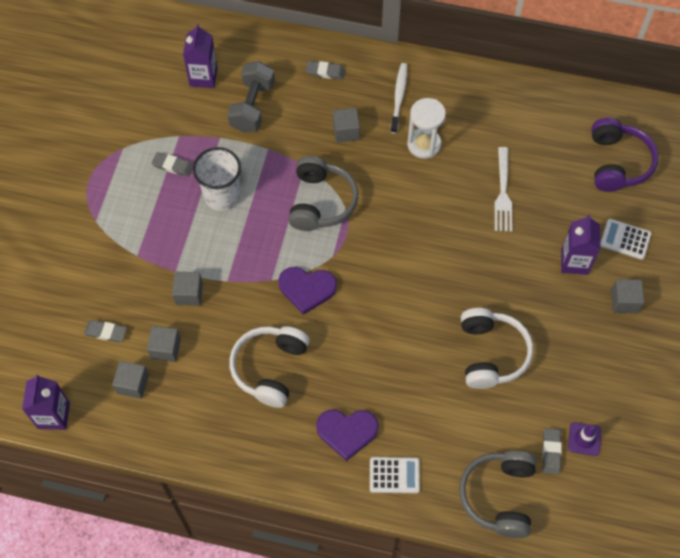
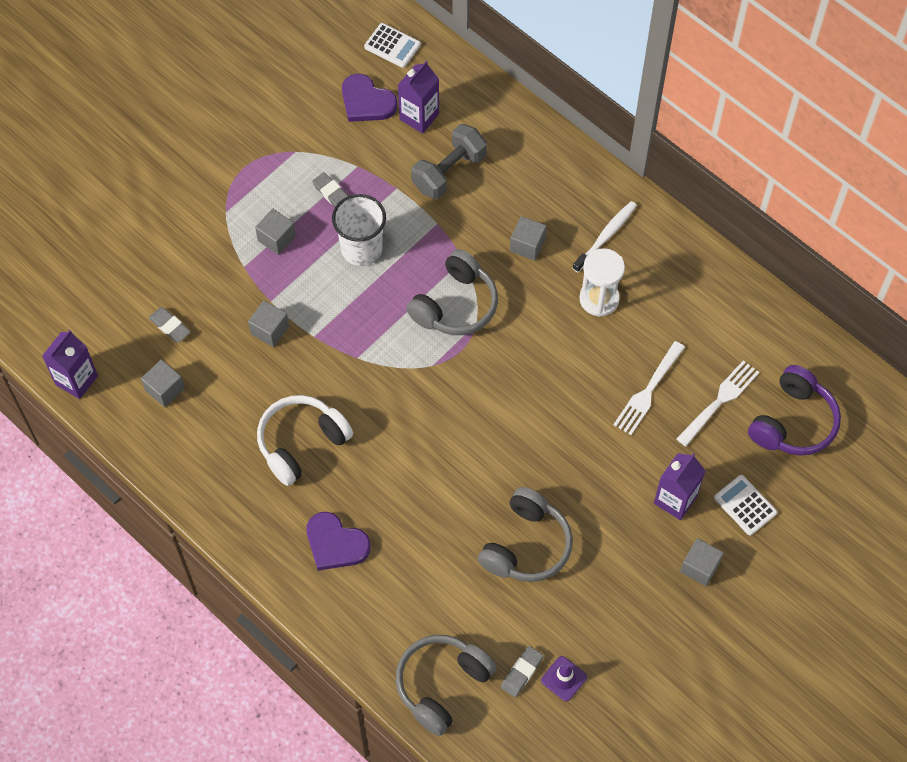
camera: 30 degrees right, 0 degrees up
grey cube [147,326,181,362] -> grey cube moved to [255,209,296,255]
purple heart [278,267,337,315] -> purple heart moved to [342,74,398,122]
grey eraser [306,61,345,80] -> none
white calculator [370,457,420,493] -> white calculator moved to [364,23,421,68]
white headphones [461,308,533,389] -> grey headphones [478,487,573,582]
none -> white fork [676,360,759,446]

